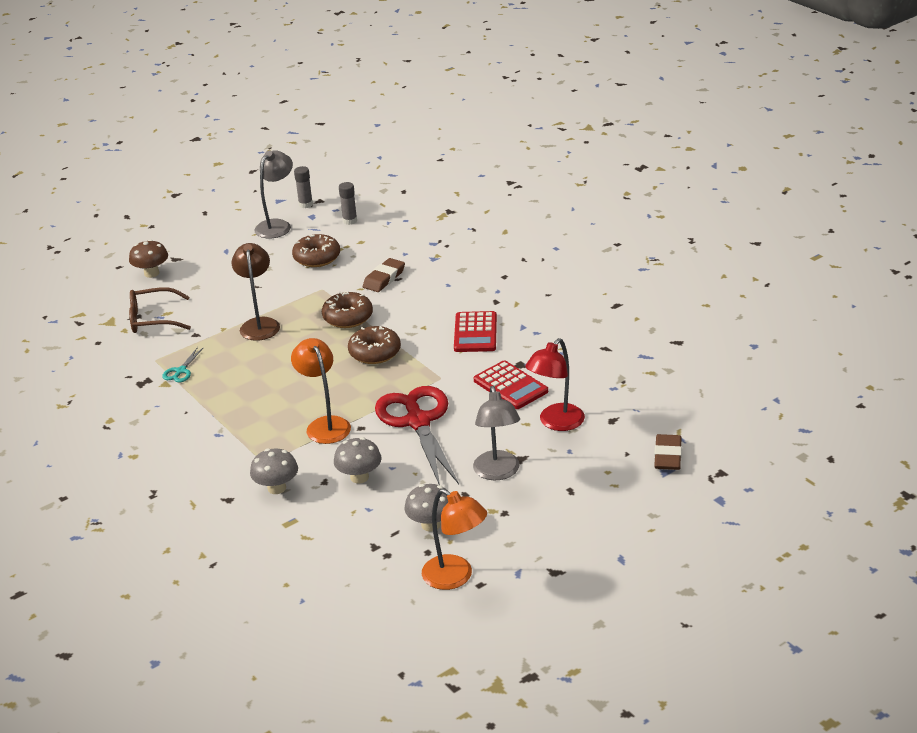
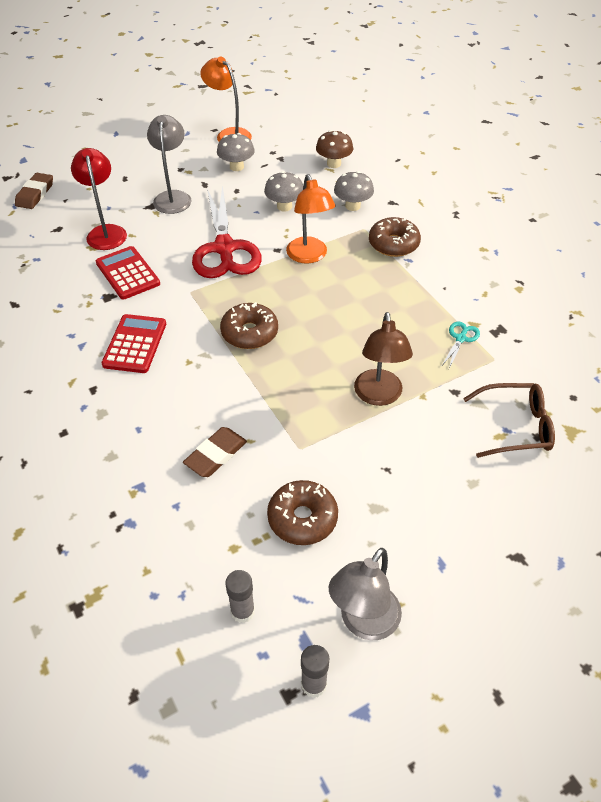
camera: 175 degrees left, 15 degrees up
brown mushroom [129,239,168,278] -> brown mushroom moved to [316,130,353,168]
brown donut [322,291,373,328] -> brown donut moved to [369,217,421,257]
red lamp [525,338,585,431] -> red lamp turned 60 degrees counterclockwise [71,148,127,250]

